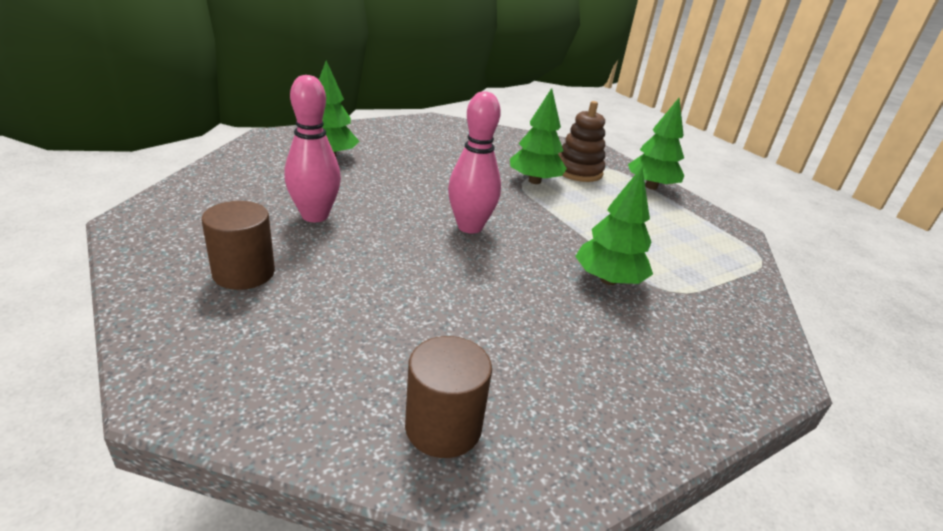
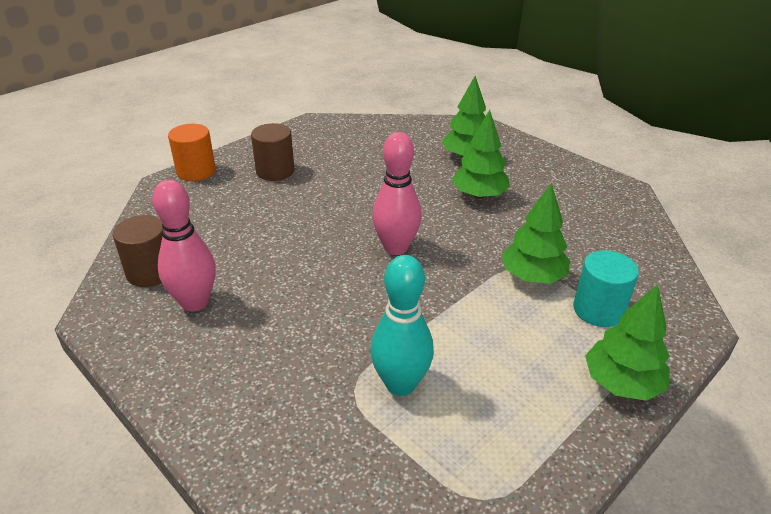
camera: 80 degrees right, 5 degrees up
pink bowling pin [284,75,341,222] -> pink bowling pin moved to [152,180,216,312]
brown stacking toy [558,101,605,182] -> turquoise cylinder [573,250,639,327]
green tree [575,167,653,285] -> green tree moved to [452,110,510,199]
none -> orange cylinder [168,124,216,181]
none -> turquoise bowling pin [370,255,434,396]

